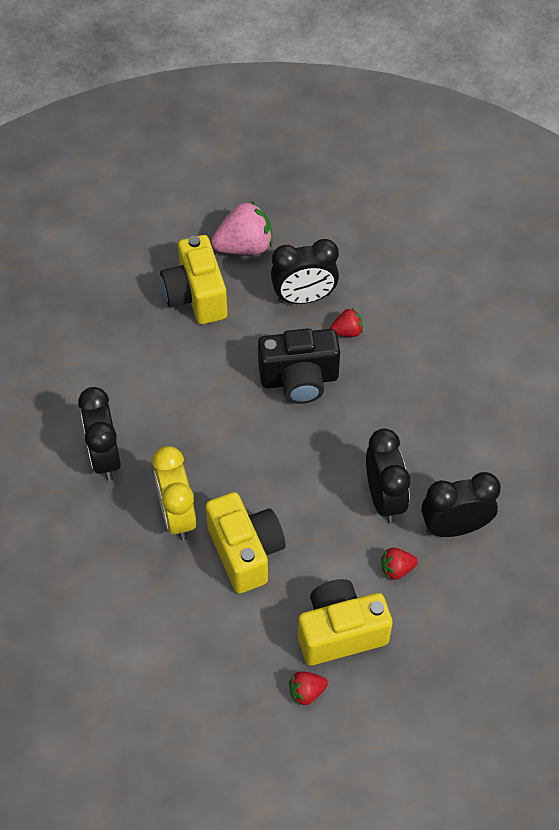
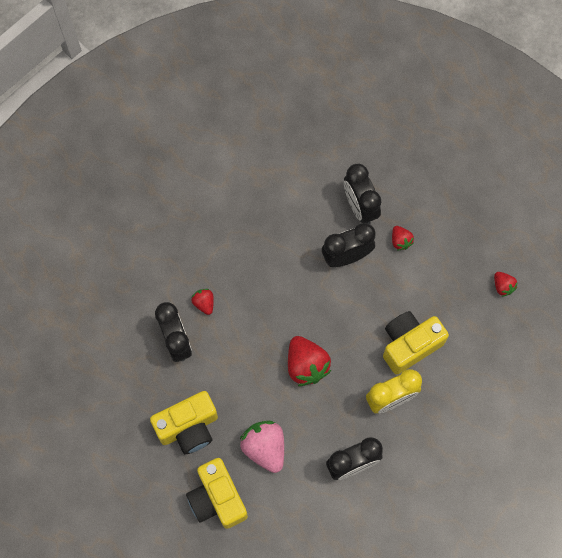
camera: 100 degrees left, 15 degrees up
pink strawberry [211,201,273,255] -> pink strawberry moved to [239,421,284,473]
black camera [258,328,340,404] -> none
yellow camera [298,579,393,666] -> yellow camera moved to [186,458,248,529]
none -> red strawberry [288,336,331,386]

